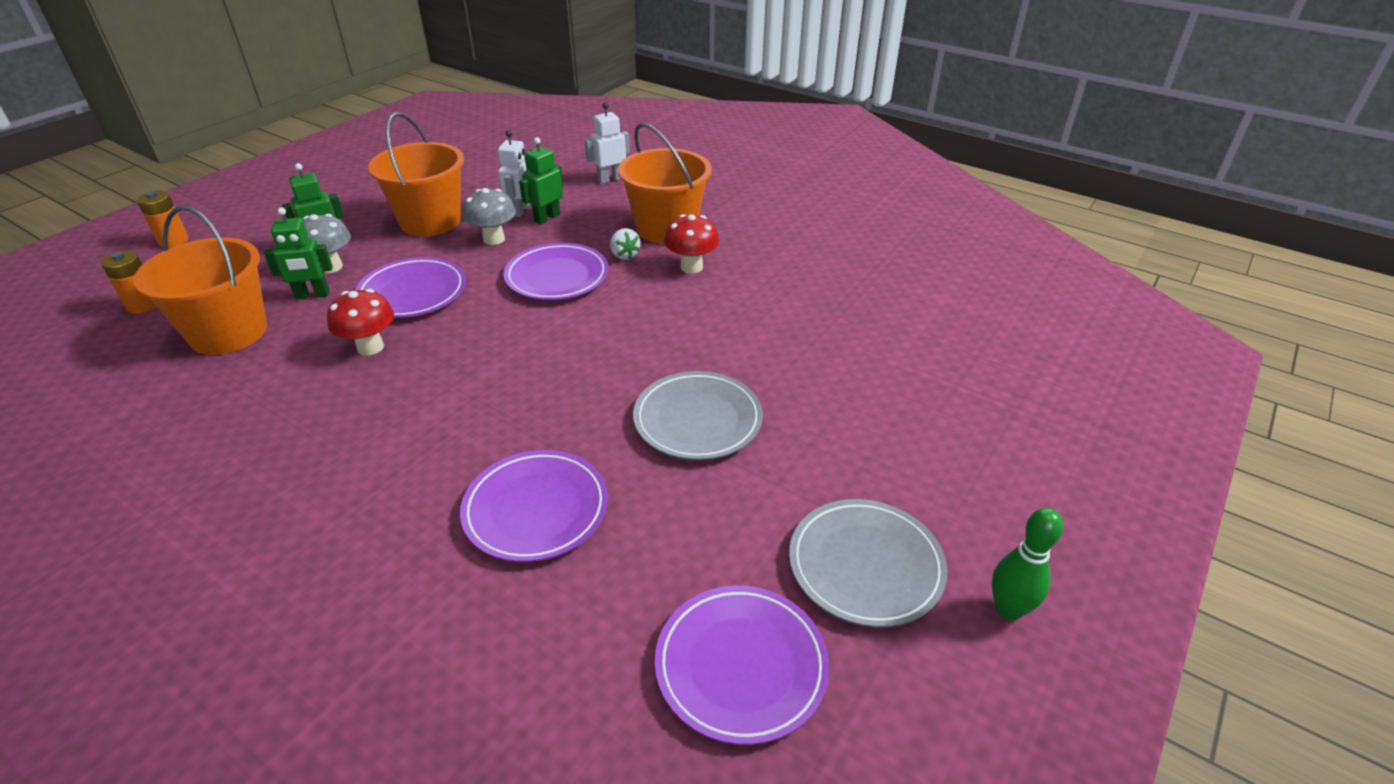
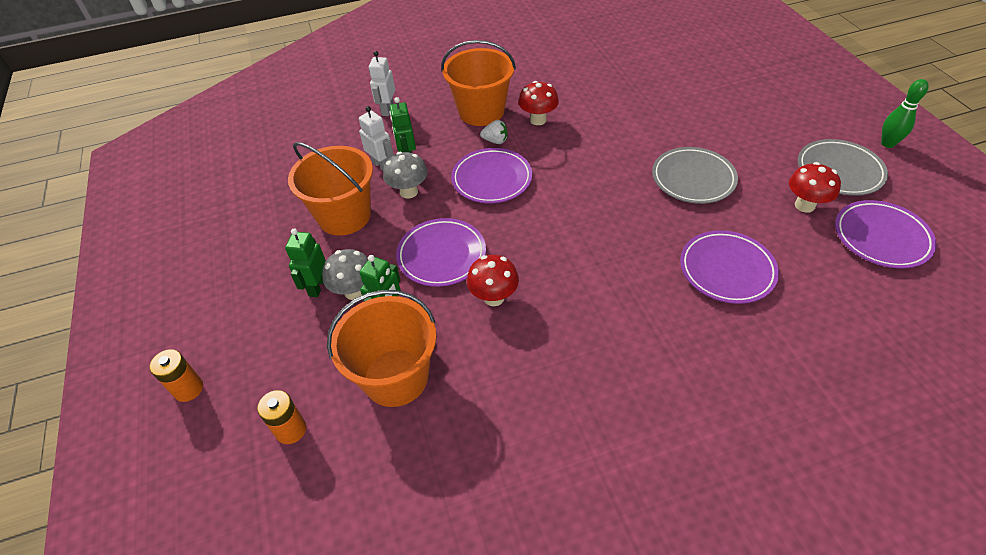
camera: 50 degrees left, 10 degrees up
none -> red mushroom [789,162,841,213]

